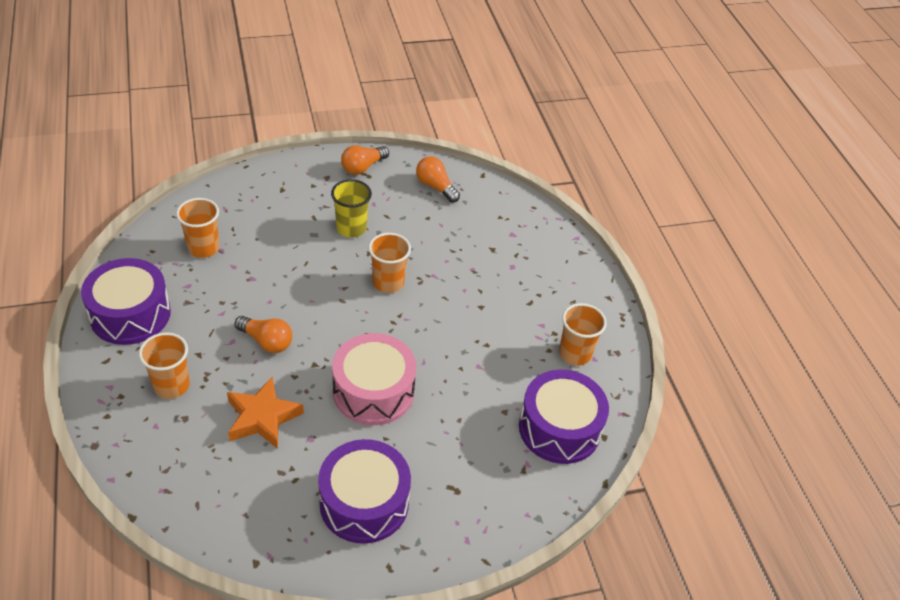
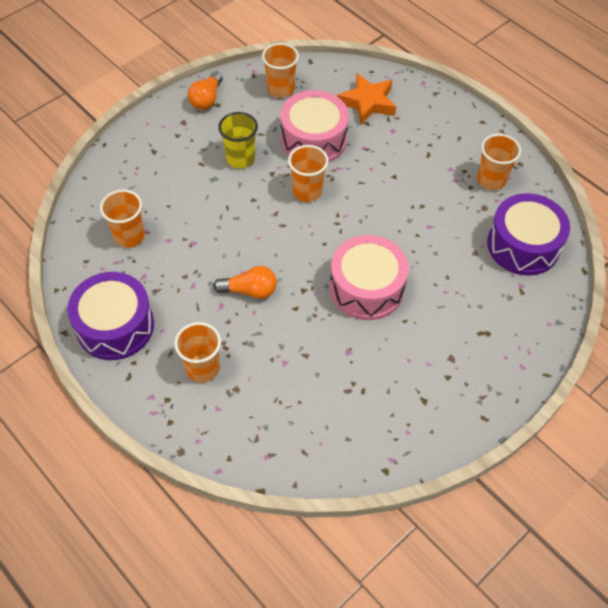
camera: 25 degrees left, 10 degrees up
orange star [227,377,304,449] -> orange star moved to [337,73,396,125]
purple drum [318,439,411,544] -> none
orange light bulb [416,156,460,203] -> orange cup [262,43,299,98]
none -> pink drum [280,90,349,163]

